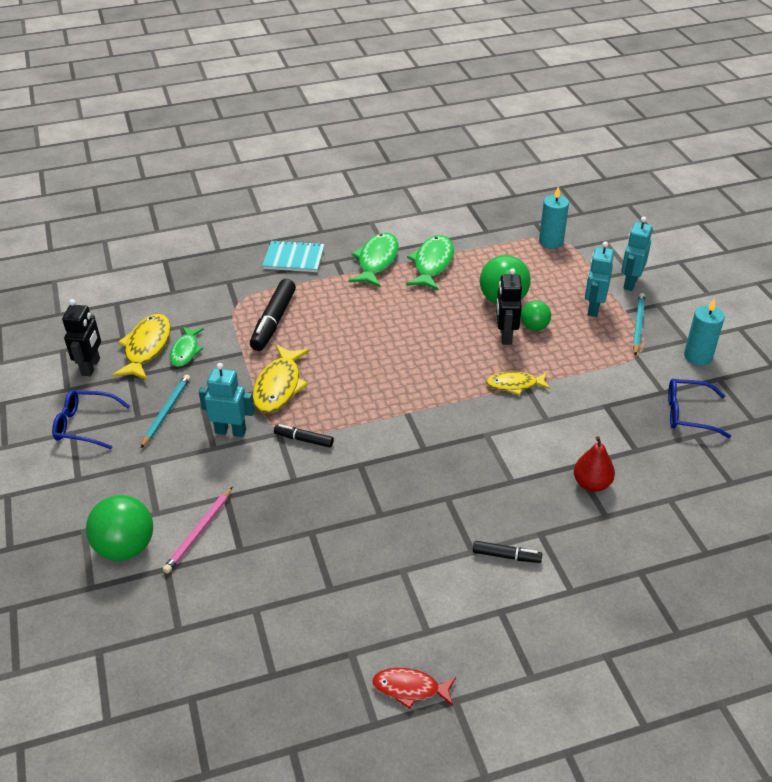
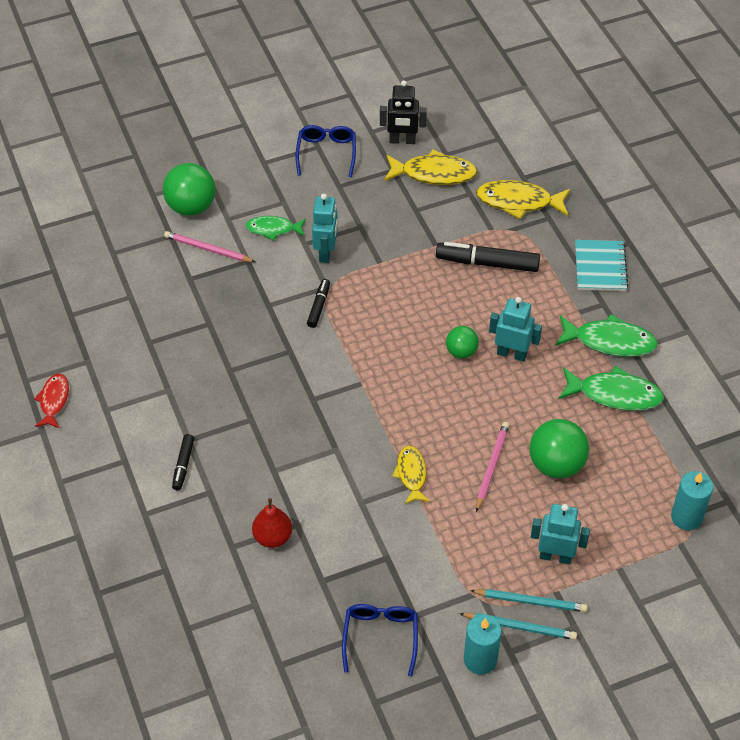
camera: 85 degrees right, 10 degrees up
turquoise pencil [141,374,190,448] -> turquoise pencil moved to [459,612,577,640]
green fish [170,327,204,367] -> green fish moved to [245,216,306,241]
yellow fish [253,345,310,413] -> yellow fish moved to [476,180,570,219]
black robot [496,268,522,345] -> pink pencil [476,422,509,512]
green ball [521,300,551,331] -> green ball moved to [446,326,479,359]
turquoise robot [621,217,653,291] -> turquoise robot moved to [489,297,542,362]

